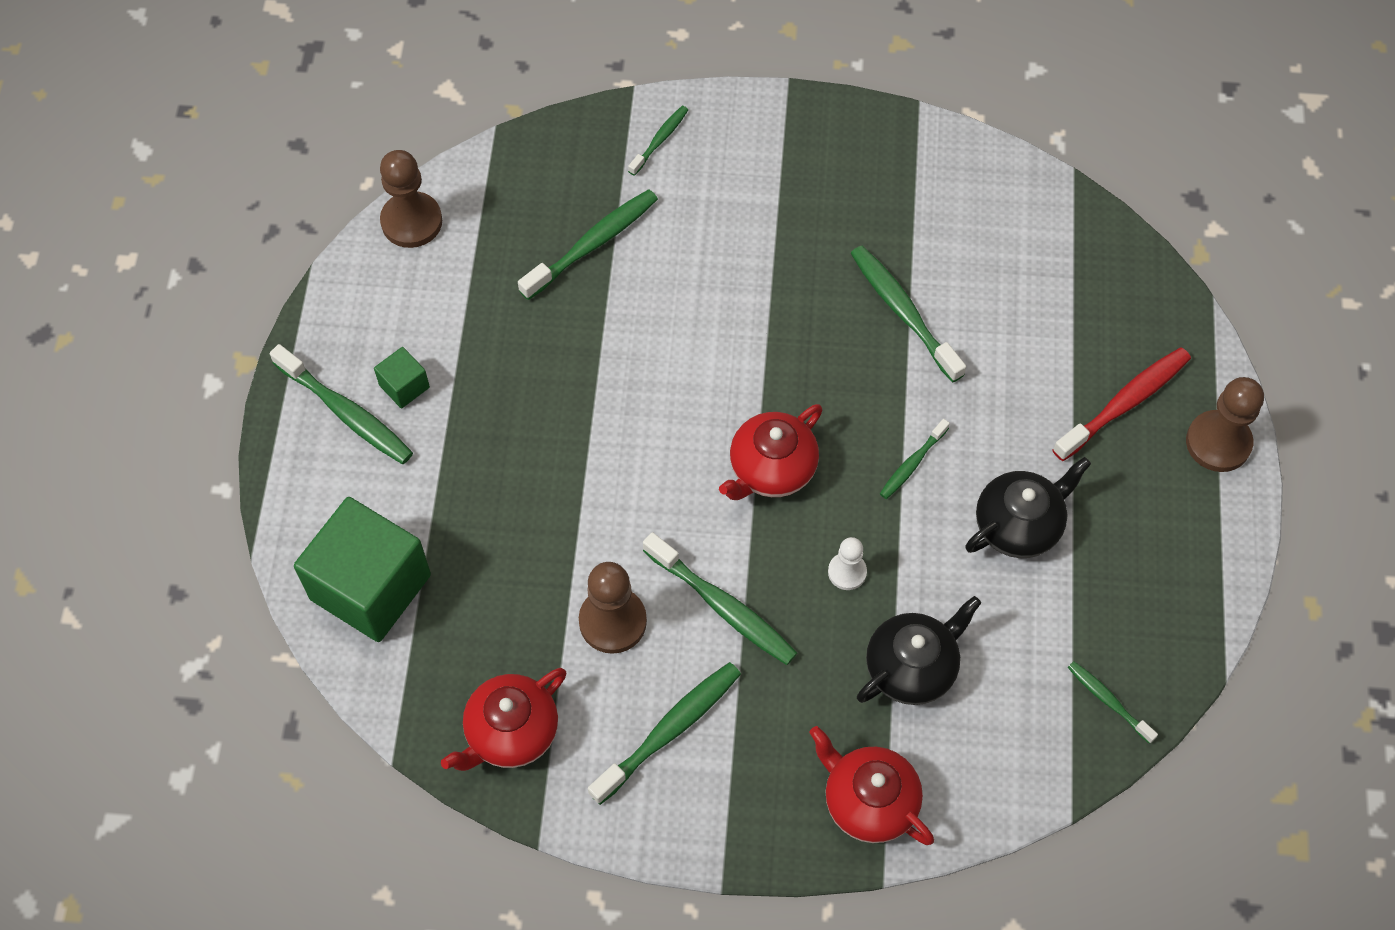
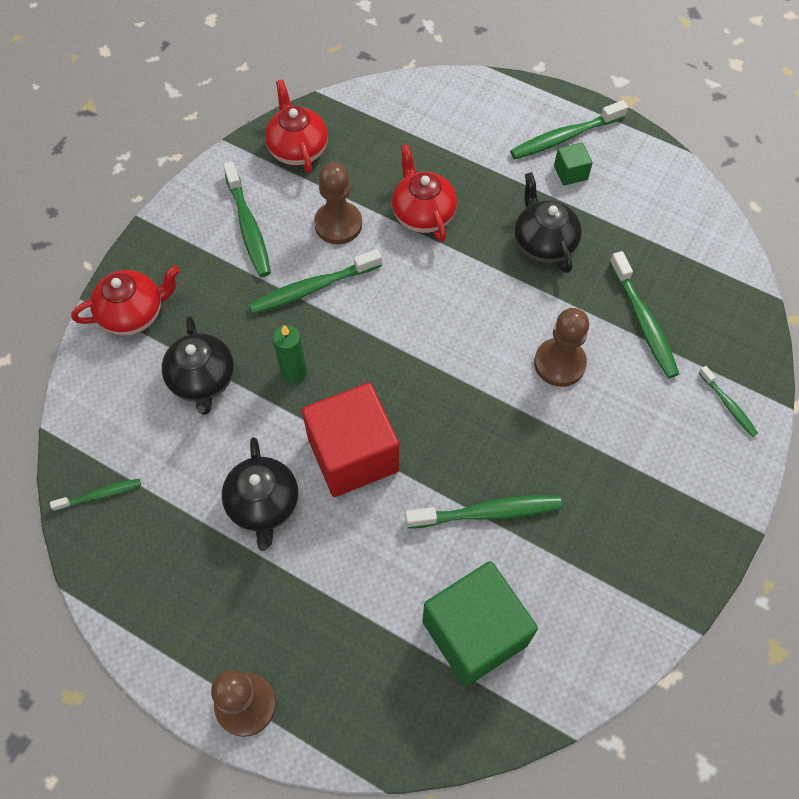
camera: 115 degrees right, 0 degrees up
green cube [294,497,431,642] -> green cube moved to [422,561,538,687]
brown pawn [380,150,442,248] -> brown pawn moved to [534,308,589,387]
red teapot [719,404,823,500] -> red teapot moved to [392,144,457,242]
white pawn [828,537,867,590] -> green candle [273,325,307,383]
green toothbrush [880,419,950,499] -> red cube [302,383,399,497]
red toothbrush [1052,347,1191,461] -> none
none -> black teapot [515,172,582,273]

